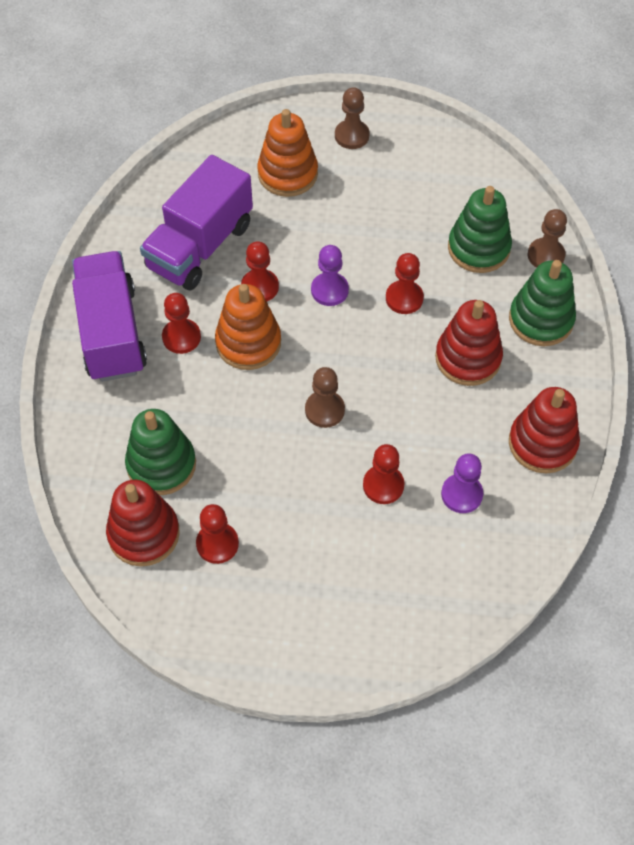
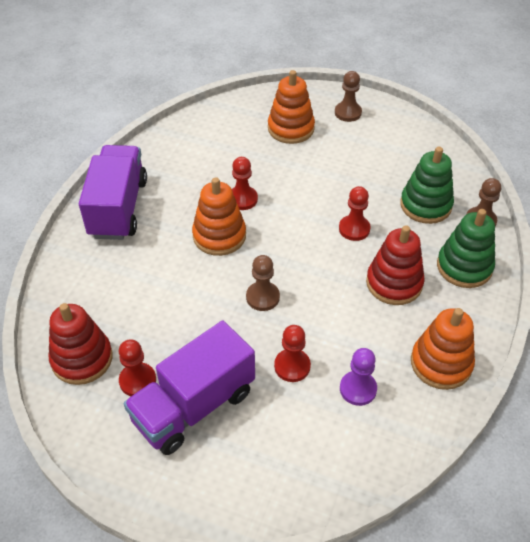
camera: 15 degrees right, 10 degrees down
green stacking toy [125,409,196,495] -> none
purple truck [140,155,253,291] -> purple truck moved to [124,321,255,455]
red pawn [162,293,201,354] -> none
purple pawn [311,245,349,306] -> none
red stacking toy [509,387,580,474] -> orange stacking toy [411,308,475,390]

